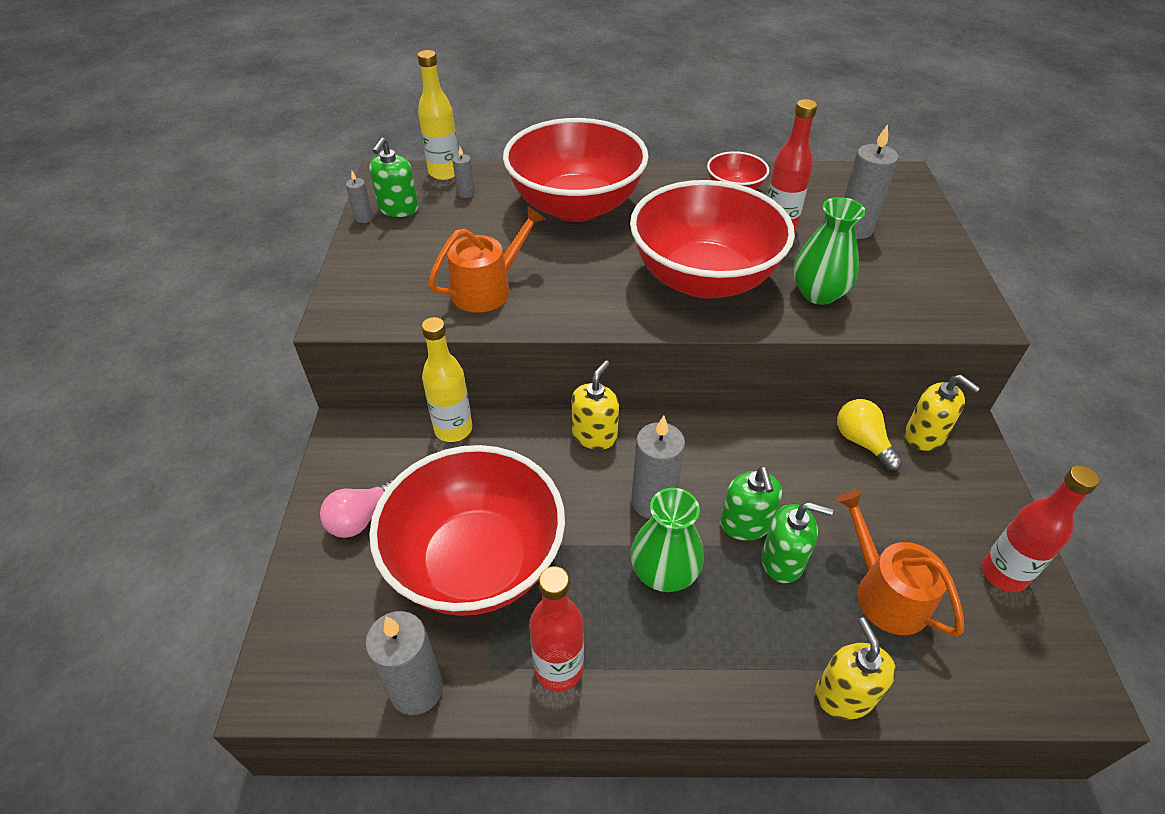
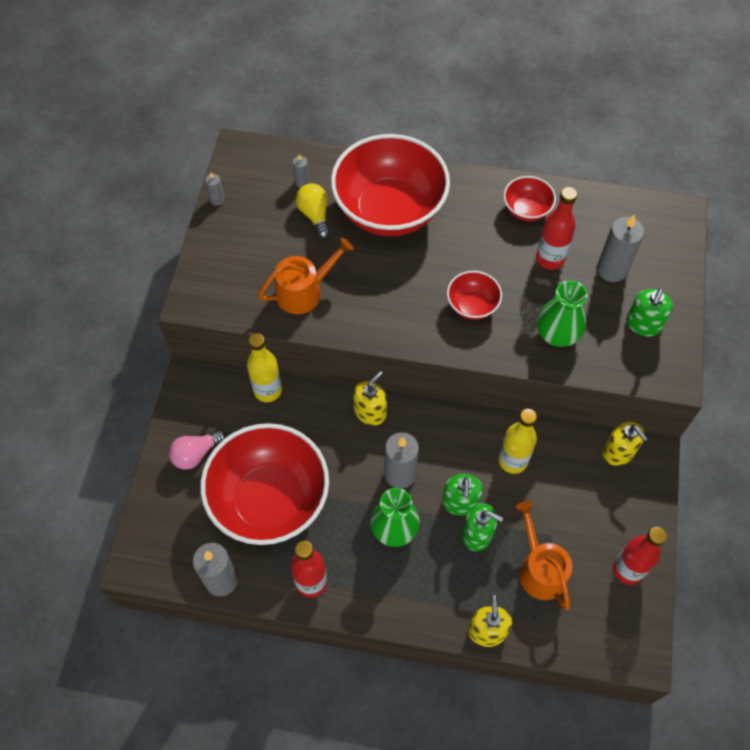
camera: 10 degrees right, 15 degrees up
green soap dispenser [369,137,419,217] -> green soap dispenser moved to [626,288,673,336]
yellow bottle [418,50,459,180] -> yellow bottle moved to [499,409,537,474]
red bowl [630,180,795,299] -> red bowl [447,271,502,320], size x0.45
yellow light bulb [837,399,903,471] -> yellow light bulb moved to [296,183,330,238]

